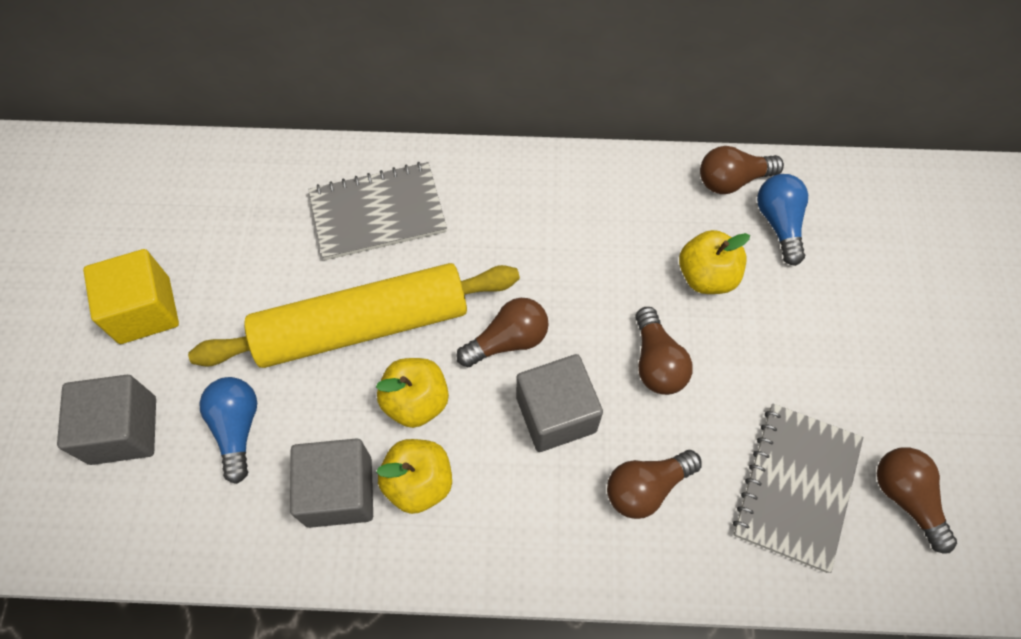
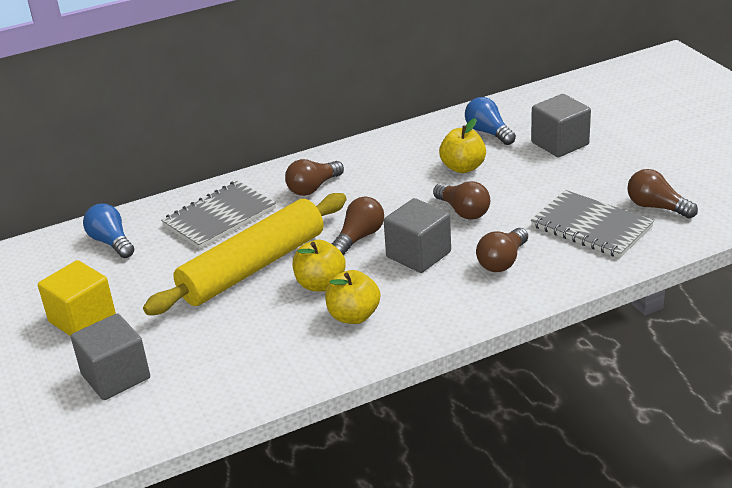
camera: 25 degrees left, 30 degrees down
blue light bulb [200,377,257,484] -> blue light bulb moved to [83,204,134,258]
grey cube [290,438,373,528] -> grey cube moved to [531,94,591,157]
brown light bulb [700,146,784,194] -> brown light bulb moved to [285,159,344,196]
grey notebook [733,403,863,573] -> grey notebook turned 45 degrees counterclockwise [531,190,654,258]

